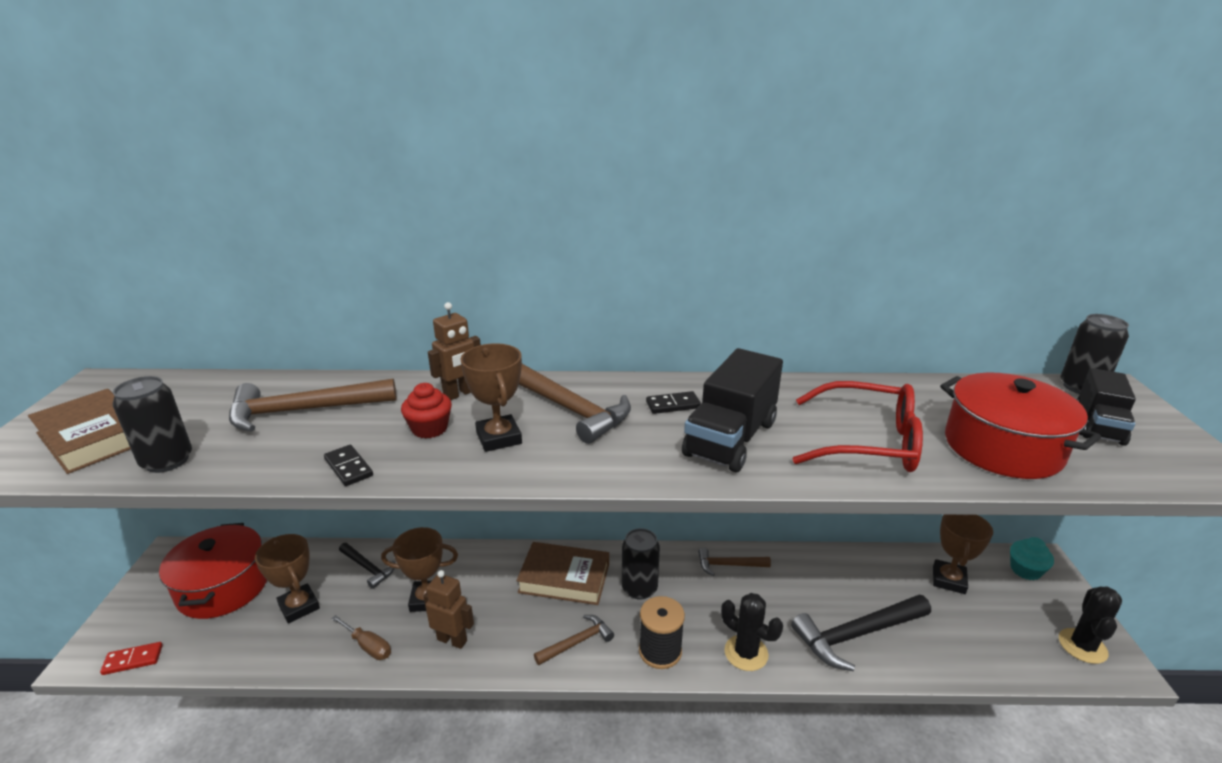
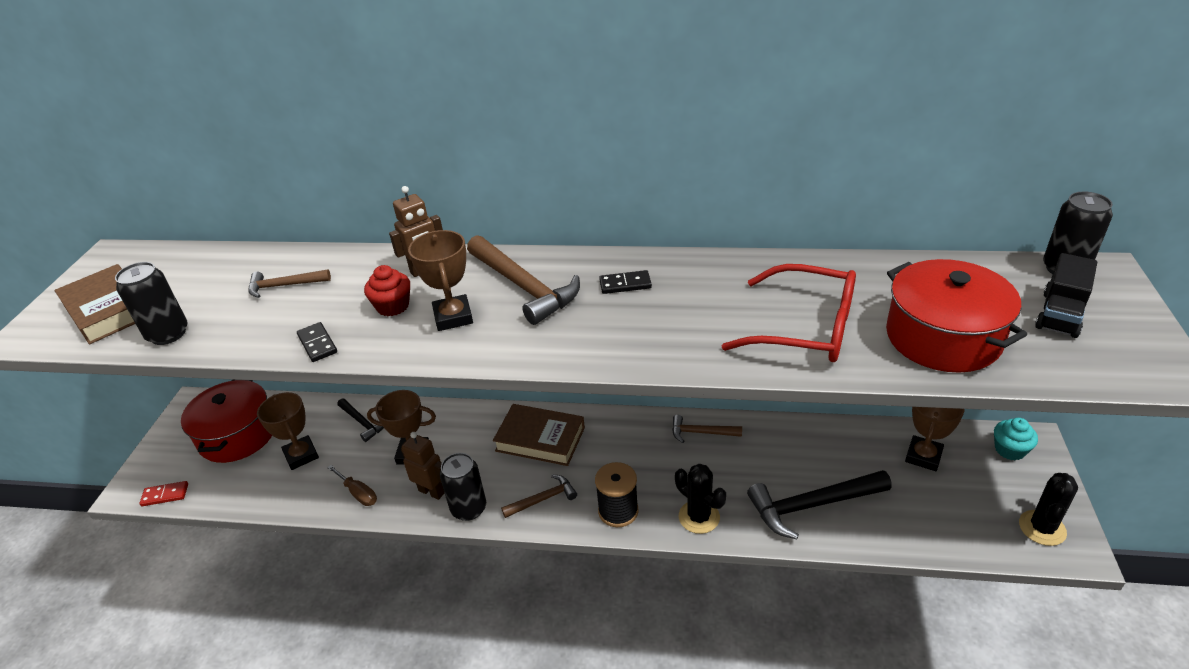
camera: 10 degrees right, 10 degrees up
brown hammer [229,379,396,432] -> brown hammer [249,270,331,298], size x0.55
black can [622,528,660,600] -> black can moved to [440,453,486,521]
black truck [682,348,783,472] -> none

